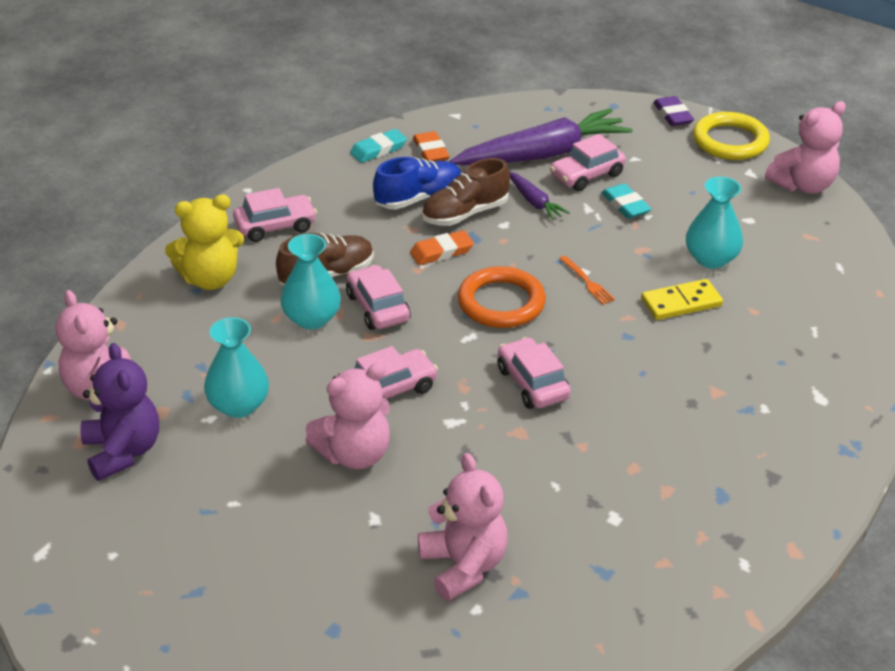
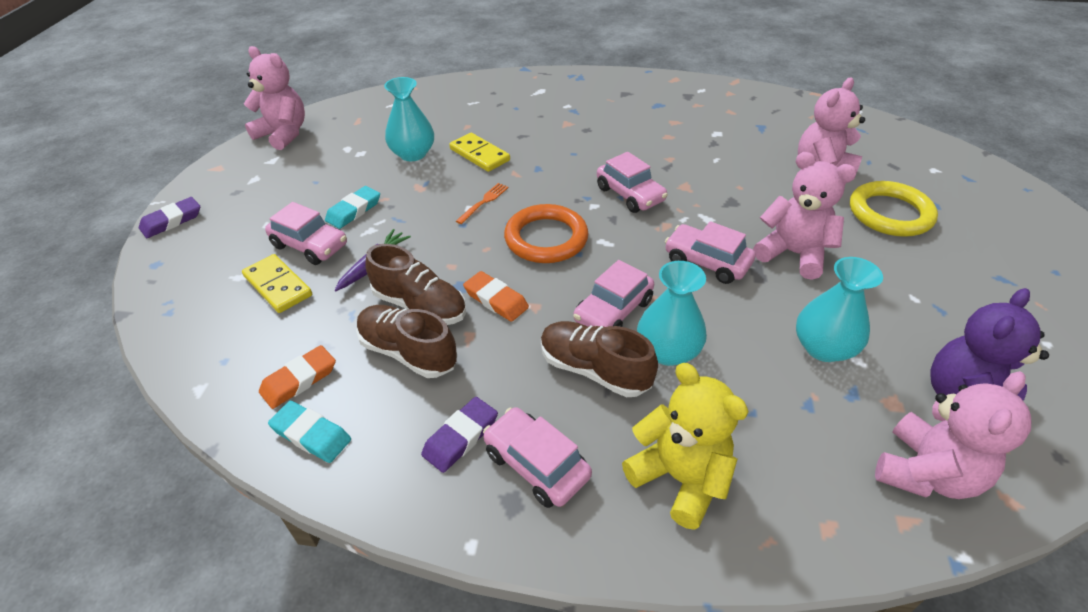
camera: 115 degrees left, 5 degrees up
blue shoe [373,157,461,210] -> brown shoe [356,305,457,378]
purple carrot [450,108,633,165] -> yellow domino [242,254,312,313]
pink car [497,337,571,409] -> pink car turned 75 degrees counterclockwise [597,152,668,213]
yellow ring [693,112,770,160] -> yellow ring moved to [850,181,938,237]
none -> purple eraser [421,397,498,473]

